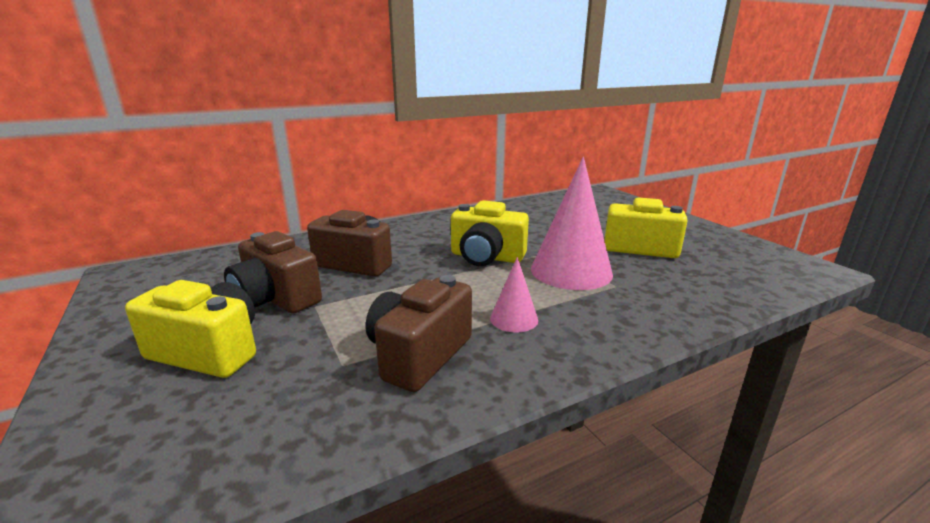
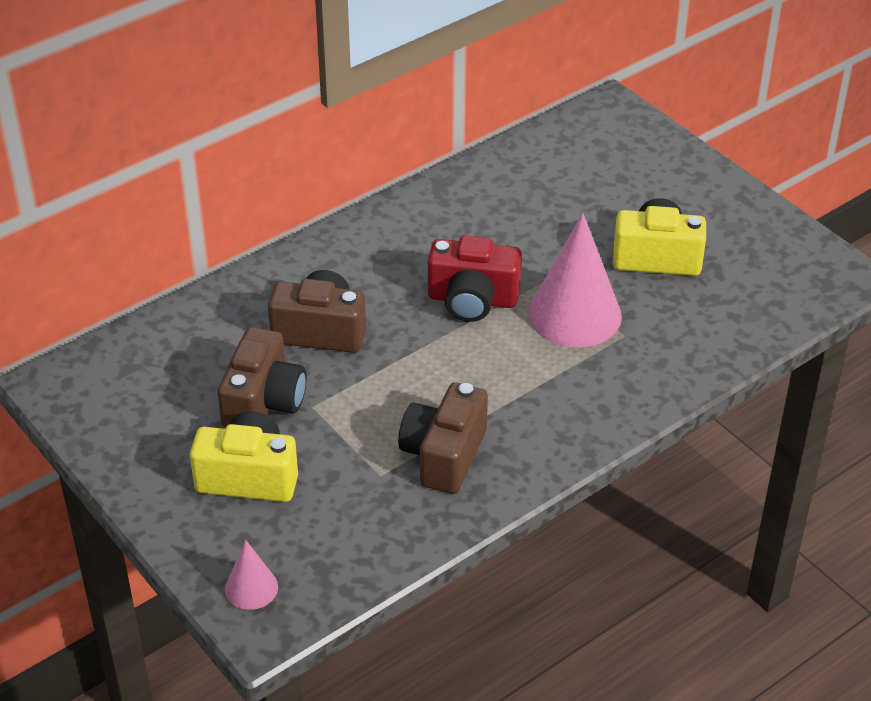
camera: 10 degrees left, 20 degrees up
brown camera [224,231,322,313] -> brown camera turned 105 degrees counterclockwise [217,327,307,428]
yellow camera [451,200,529,266] -> red camera [428,236,522,322]
pink cone [490,257,538,332] -> pink cone moved to [225,540,278,610]

